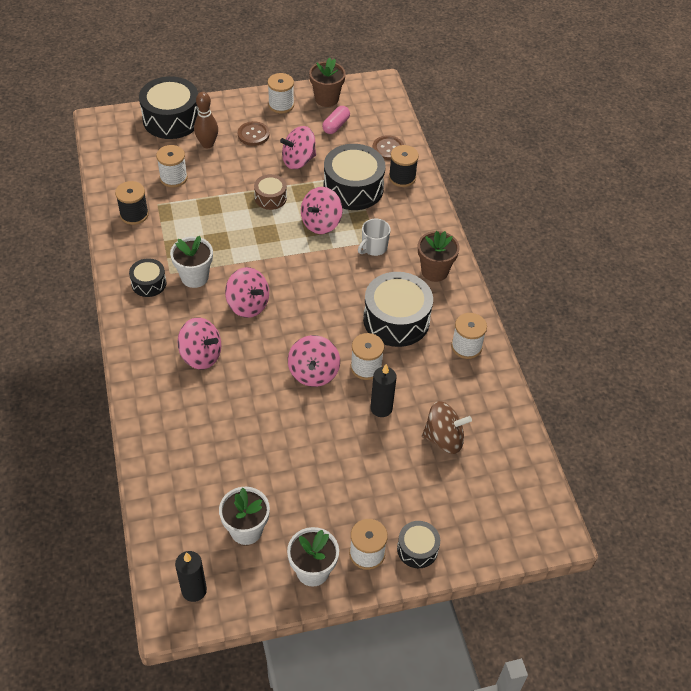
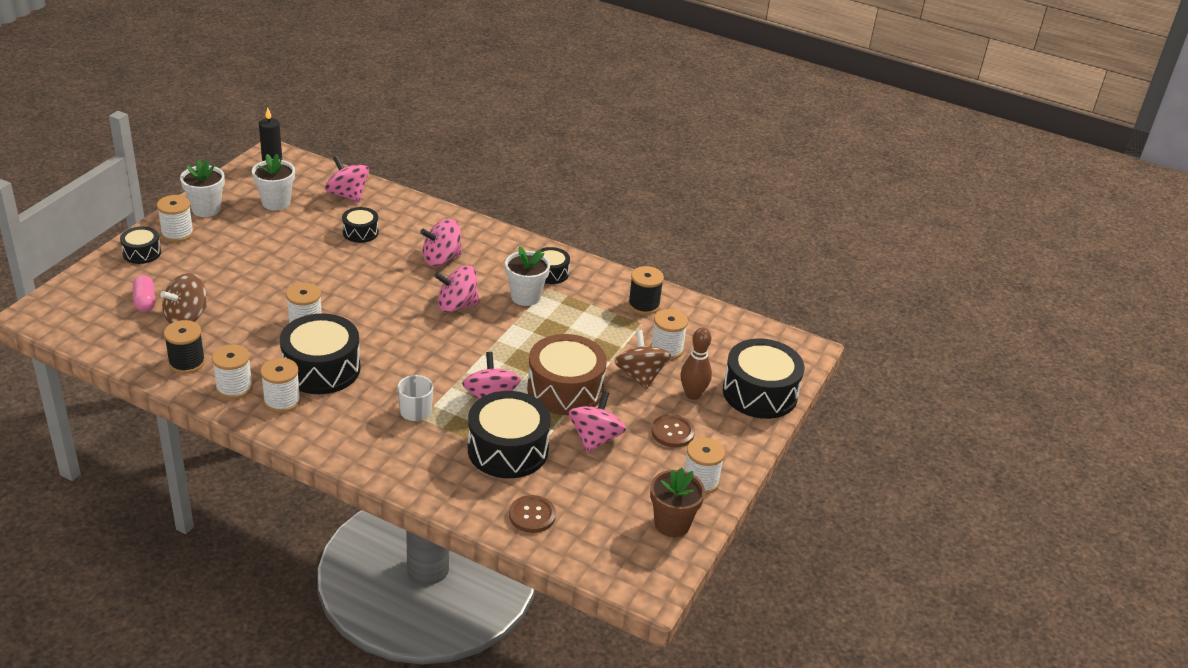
camera: 130 degrees right, 15 degrees down
brown drum [254,174,287,210] -> brown drum [527,334,607,415], size x1.89
pink spinning top [288,335,340,387] -> pink spinning top moved to [325,156,369,203]
pink capsule [322,106,350,134] -> pink capsule moved to [133,275,155,312]
black candle [370,364,397,417] -> none
black spool [389,145,419,187] -> black spool moved to [164,320,205,374]
brown flower pot [418,231,460,282] -> none
none -> white spool [261,358,301,413]
none -> black drum [342,207,379,243]
none -> brown spinning top [615,330,671,390]

